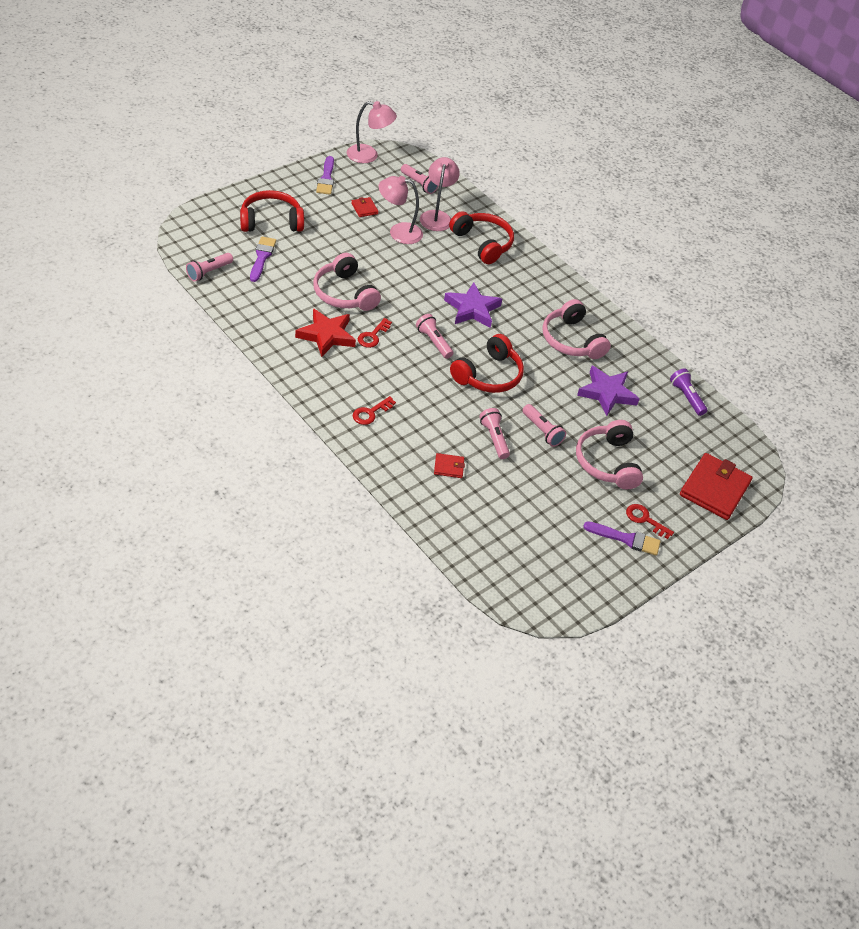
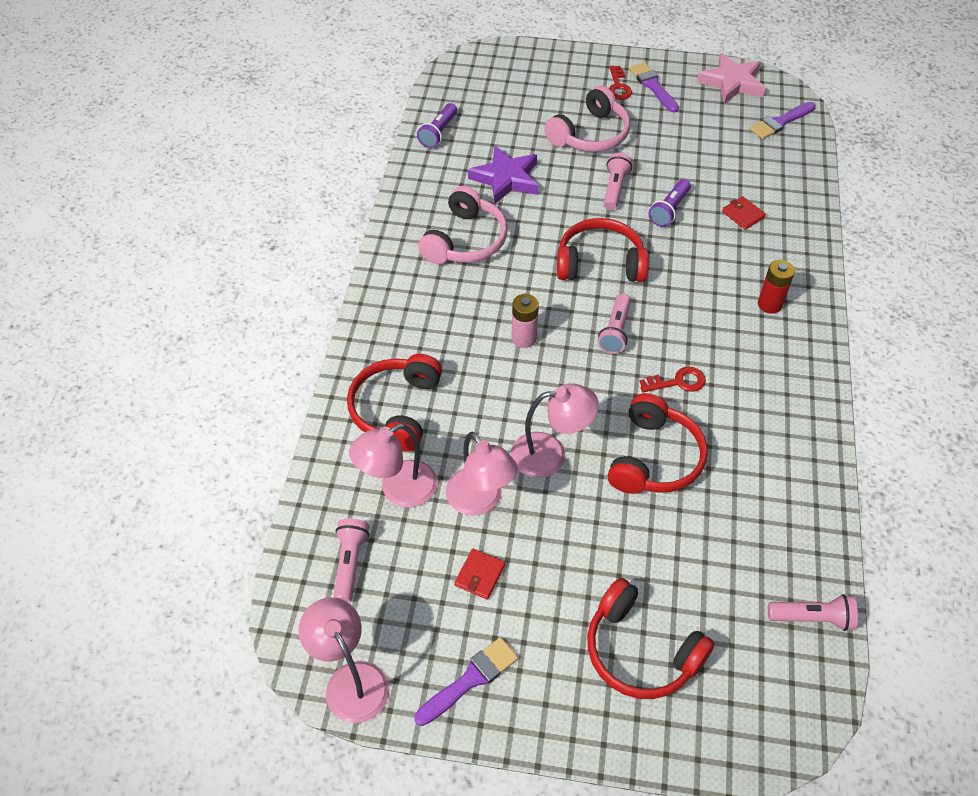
camera: 125 degrees left, 5 degrees up
purple brush [250,236,276,282] -> purple brush moved to [750,102,816,139]
red star [295,308,356,357] -> none
pink headphones [313,253,381,311] -> red headphones [608,393,708,494]
red key [353,396,396,425] -> red battery [758,260,795,314]
purple star [444,282,502,328] -> pink battery [511,294,539,348]
pink flashlight [479,408,510,459] -> purple flashlight [649,179,691,227]
red wallet [680,453,753,520] -> none
none -> pink lamp [511,383,599,478]
none -> pink star [697,53,766,104]

